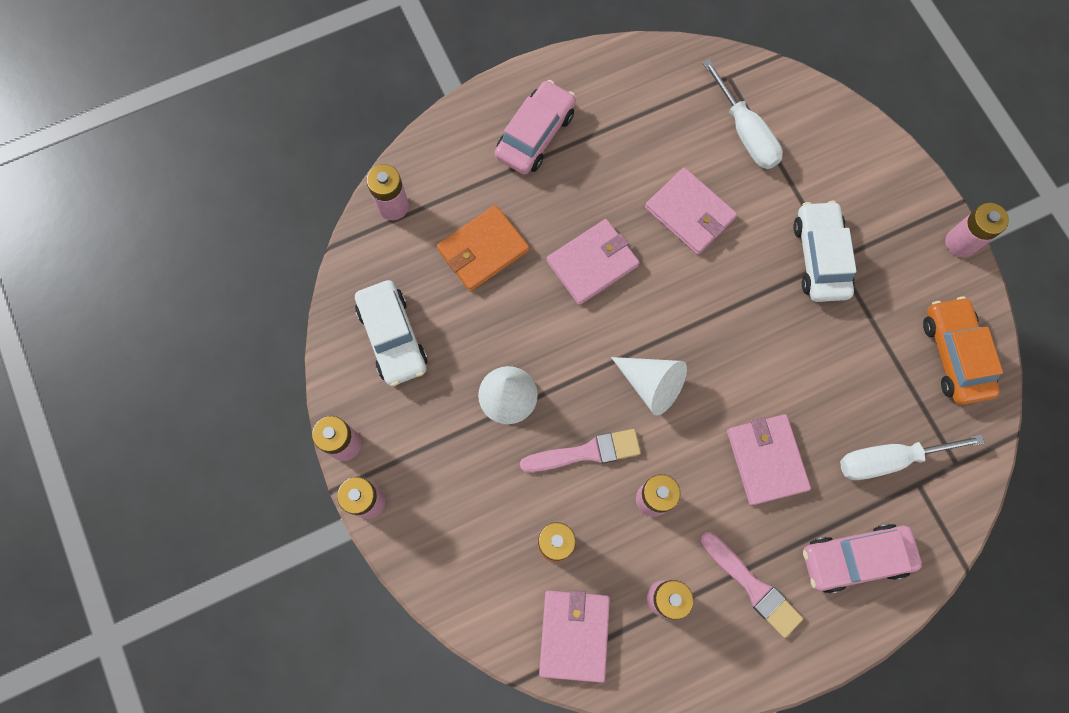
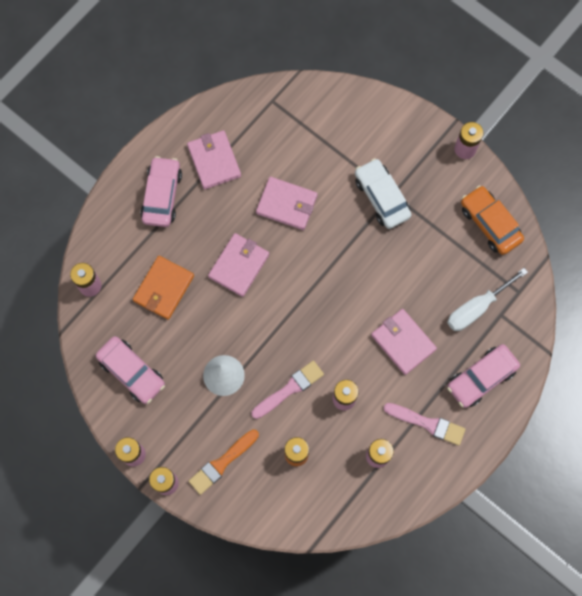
camera: 25 degrees left, 0 degrees up
white car [355,280,428,386] -> pink car [96,336,165,404]
pink wallet [539,590,610,683] -> pink wallet moved to [187,130,241,189]
white cone [611,357,687,416] -> none
white screwdriver [702,59,783,169] -> none
none -> orange brush [189,429,259,495]

